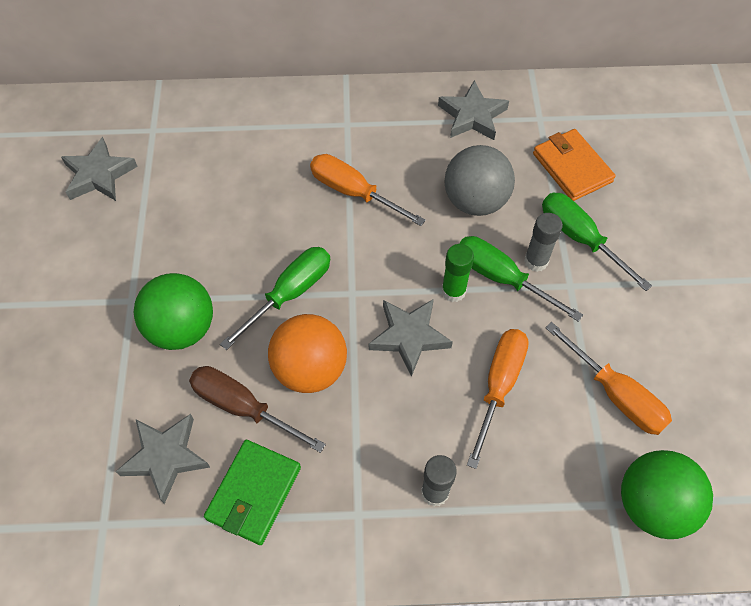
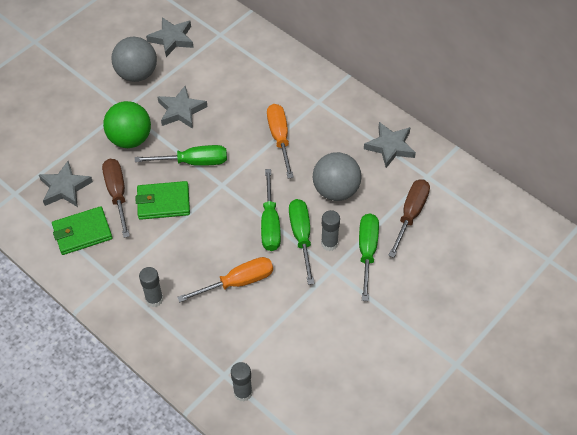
camera: 45 degrees right, 5 degrees down
orange ball [268,314,347,393] -> green wallet [136,181,190,220]
grey star [369,299,453,377] -> grey star moved to [157,86,207,129]
green glue stick [442,244,474,302] -> green screwdriver [261,169,281,251]
orange wallet [533,129,616,201] -> brown screwdriver [388,179,430,258]
orange screwdriver [545,322,672,435] -> none
green ball [621,450,713,539] -> grey glue stick [231,362,252,402]
none -> grey ball [111,37,157,82]

